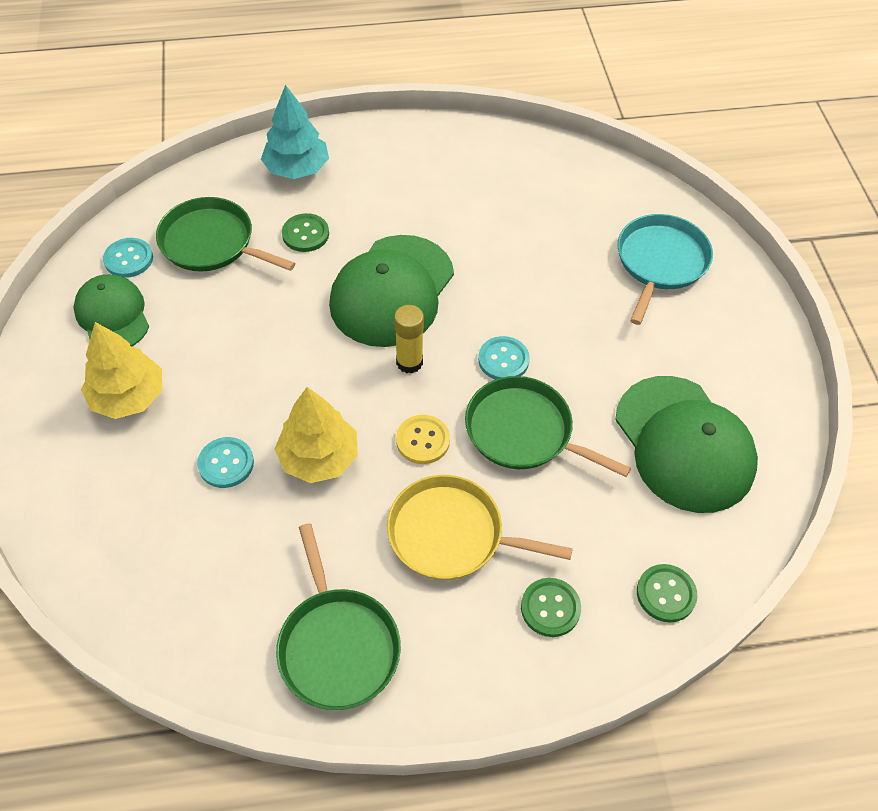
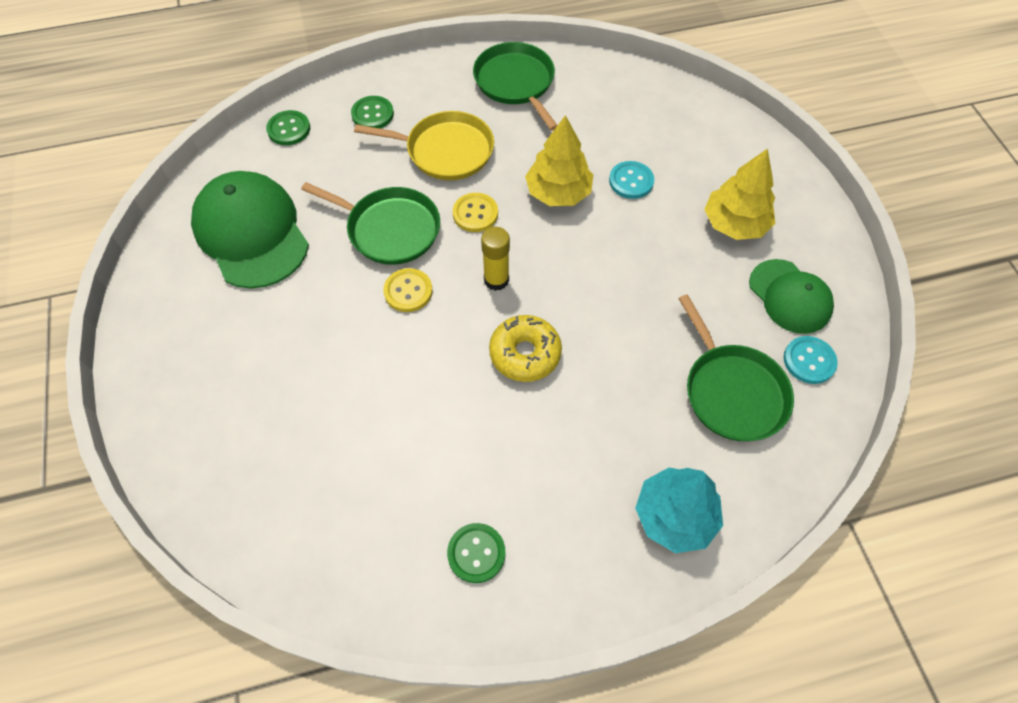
camera: 175 degrees right, 5 degrees up
green pan [156,197,295,272] -> green pan turned 45 degrees clockwise [678,294,794,441]
green button [282,213,329,252] -> green button moved to [447,523,505,583]
green cap [329,235,454,347] -> yellow donut [489,315,562,382]
turquoise button [478,336,530,380] -> yellow button [383,268,433,312]
turquoise pan [618,214,713,325] -> none

